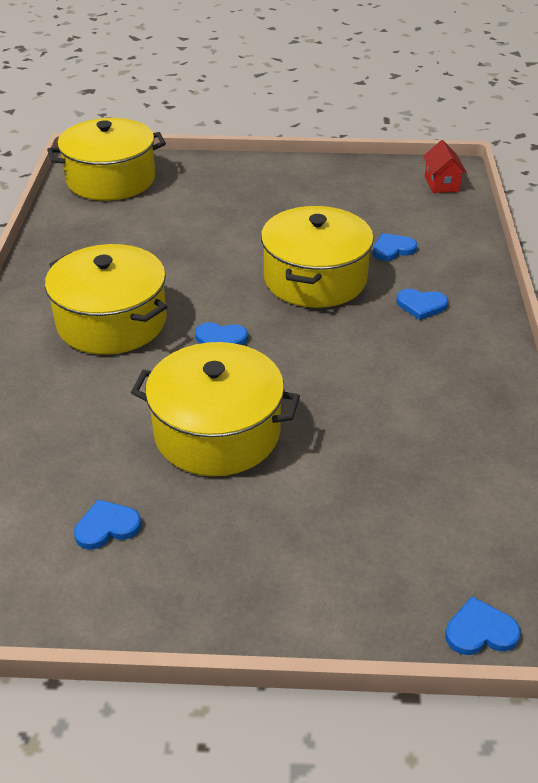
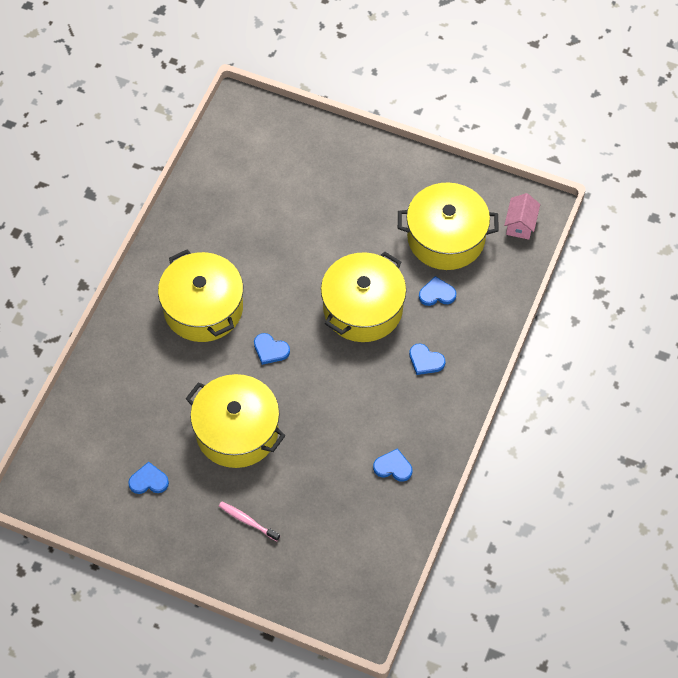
camera: 20 degrees right, 20 degrees up
yellow pot [47,118,166,201] -> yellow pot moved to [398,182,499,270]
red house [423,140,467,193] -> pink house [504,193,540,240]
blue heart [445,596,521,655] -> blue heart moved to [373,448,412,481]
none -> pink toothbrush [219,502,280,541]

